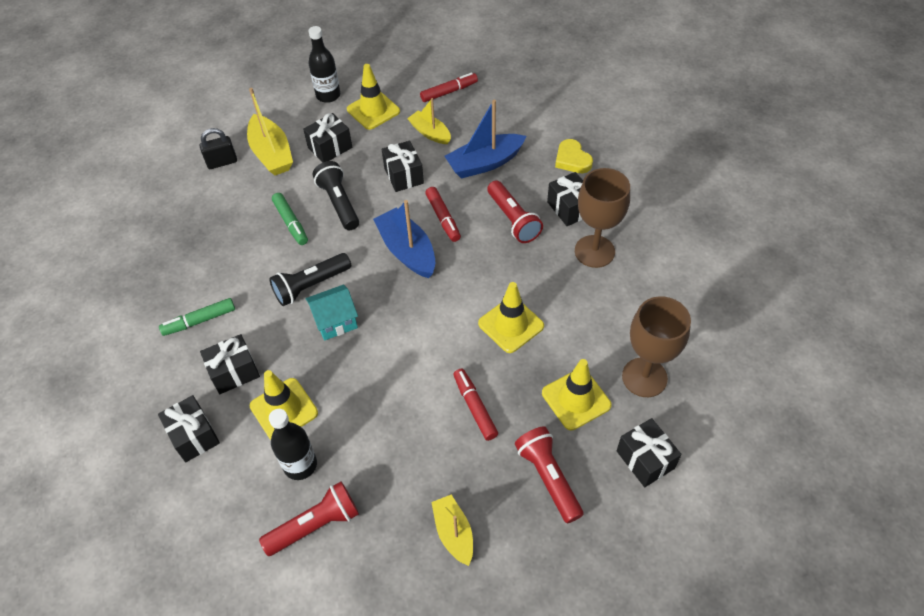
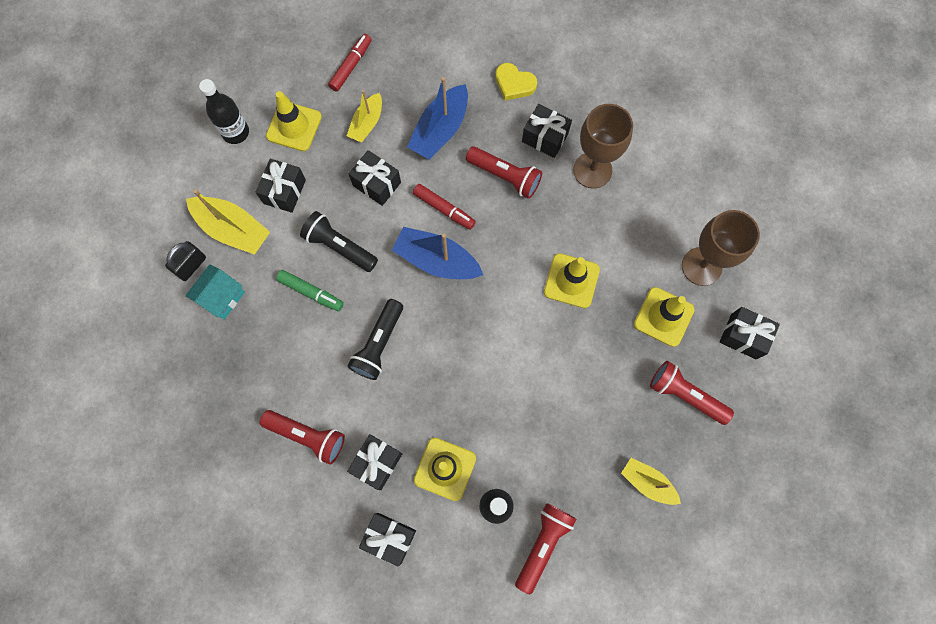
camera: 35 degrees left, 20 degrees up
green marker [159,298,235,336] -> red flashlight [260,410,345,465]
turquoise house [306,285,358,341] -> turquoise house moved to [185,264,245,319]
yellow boat [407,98,451,144] -> yellow boat turned 75 degrees counterclockwise [347,90,382,143]
red marker [453,369,498,441] -> none

